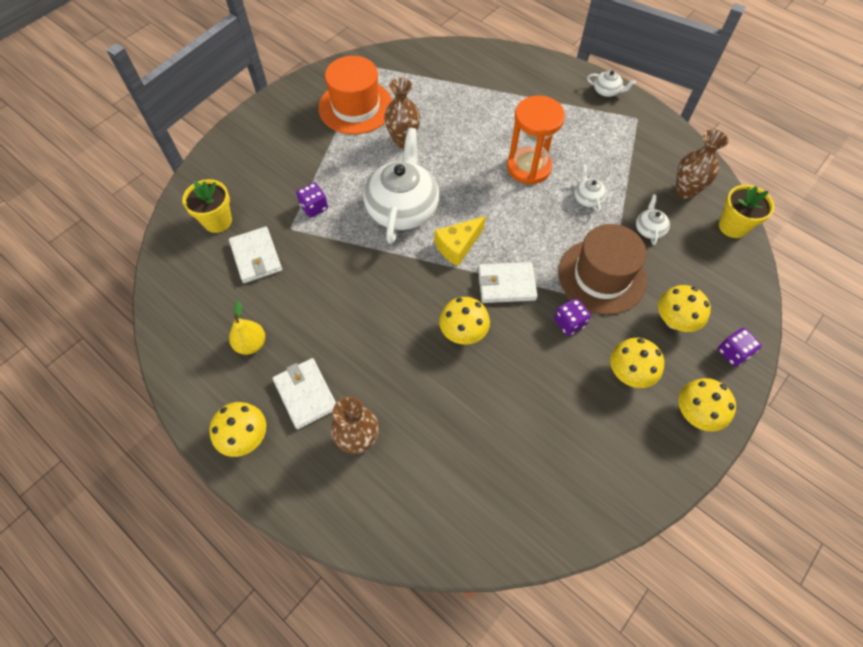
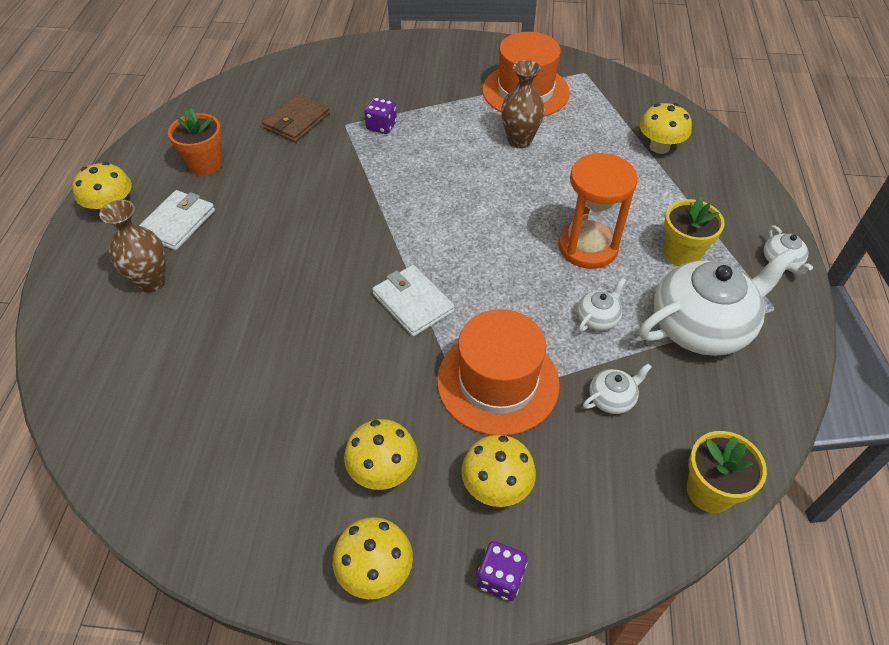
camera: 55 degrees right, 10 degrees down
yellow flower pot [182,179,232,233] -> yellow flower pot moved to [664,196,725,266]
white wallet [229,227,282,283] -> brown wallet [262,94,330,143]
yellow pear [229,301,265,355] -> orange flower pot [168,108,222,176]
white teapot [363,128,439,244] -> white teapot moved to [639,249,797,356]
yellow cheese [434,216,486,266] -> none
yellow mushroom [439,297,490,345] -> yellow mushroom moved to [640,103,692,154]
purple dice [554,298,591,336] -> none
brown hat [558,224,647,315] -> orange hat [437,309,560,436]
brown vase [676,129,729,199] -> none

